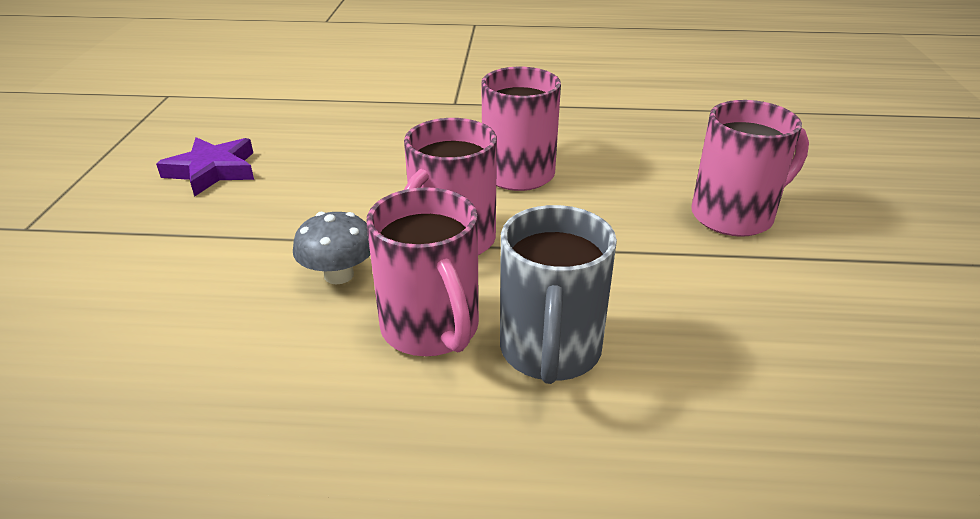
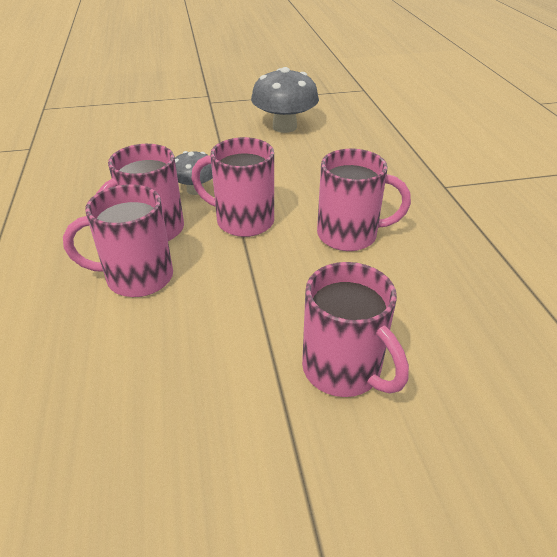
camera: 75 degrees right, 5 degrees up
purple star [156,137,254,197] -> grey mushroom [251,67,319,133]
grey mug [500,205,617,384] -> pink mug [63,184,173,297]

